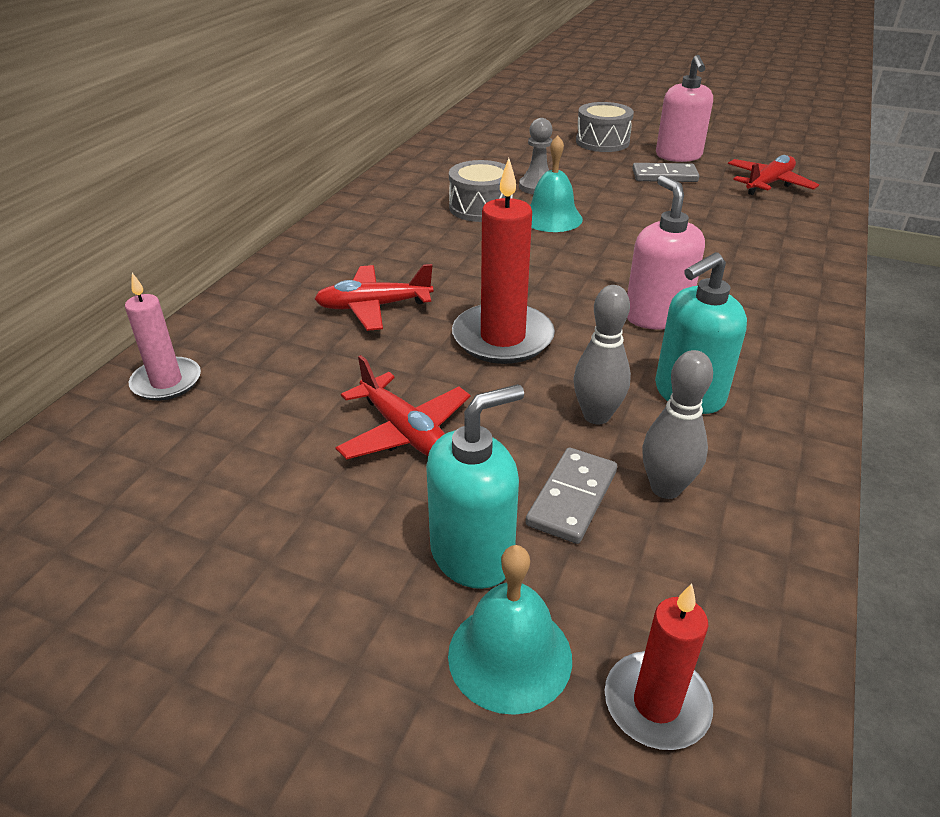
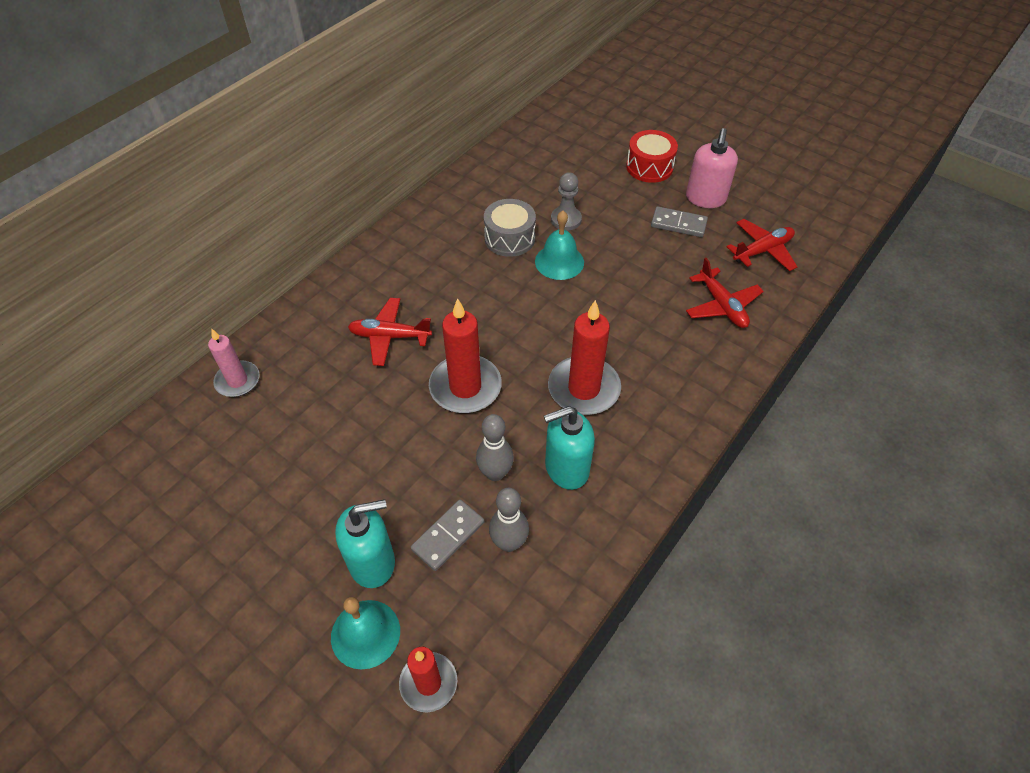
camera: 15 degrees right, 15 degrees up
red plane [335,355,470,460] -> red plane moved to [686,258,764,328]
grey drum [576,102,634,152] -> red drum [626,130,678,183]
pink soap dispenser [627,175,705,329] -> red candle [548,300,621,415]

